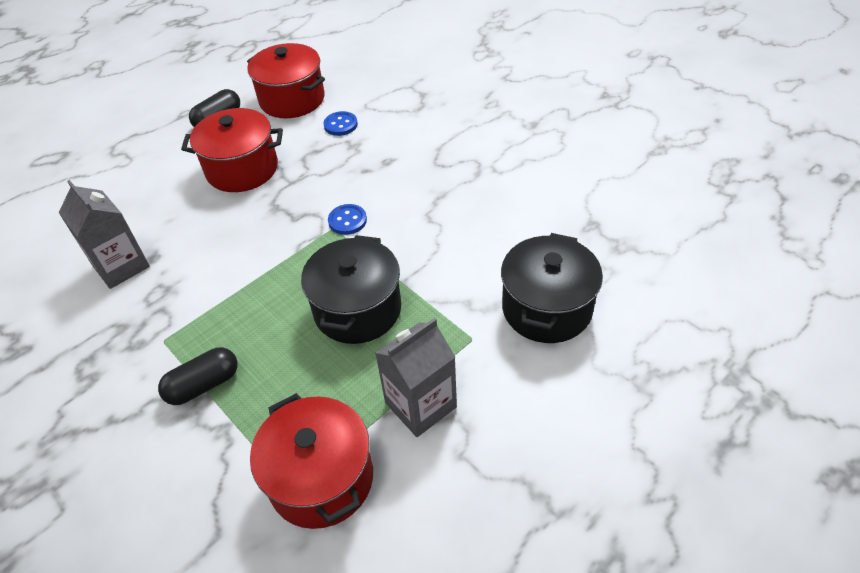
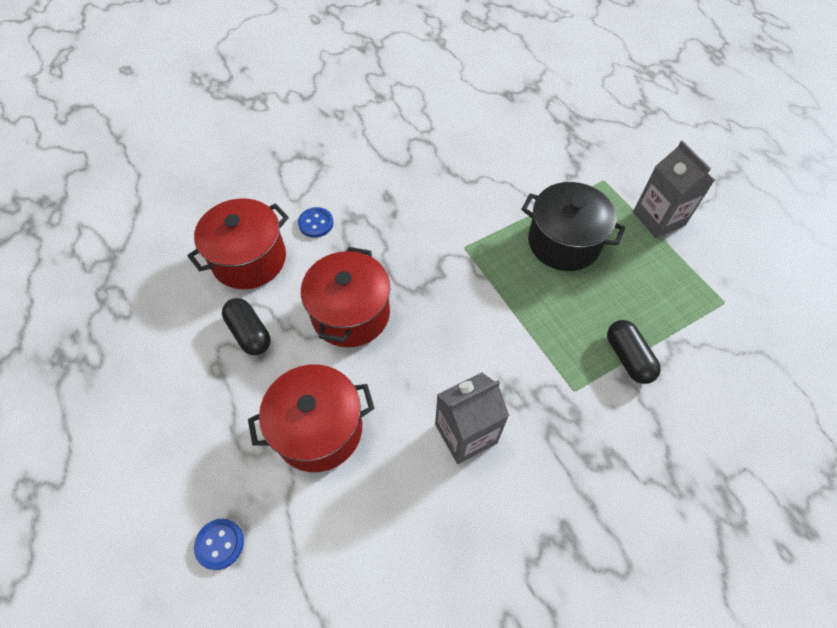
camera: 80 degrees left, 10 degrees up
red pot [250,393,373,529] -> red pot moved to [248,364,375,472]
blue button [328,204,367,235] -> blue button moved to [194,519,244,570]
black pot [501,233,603,343] -> none

